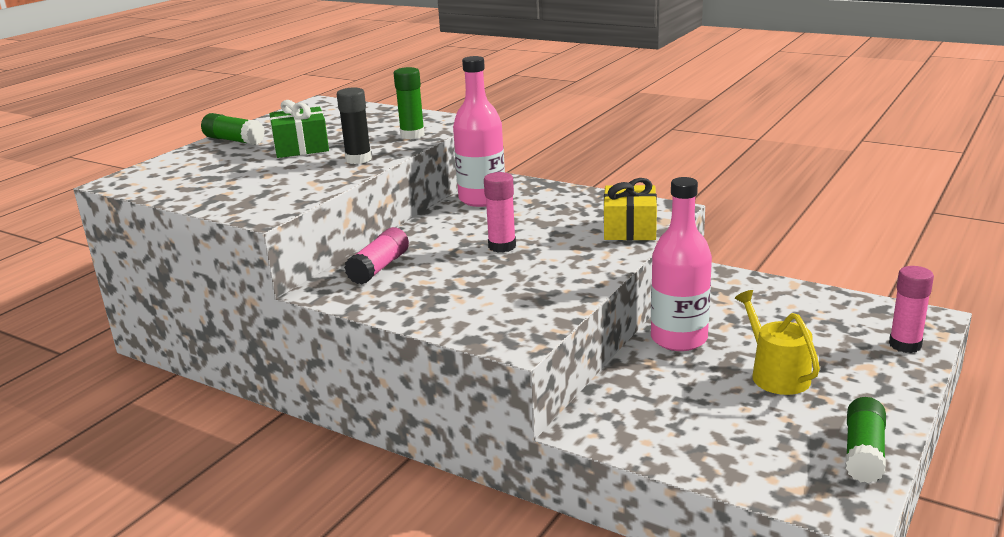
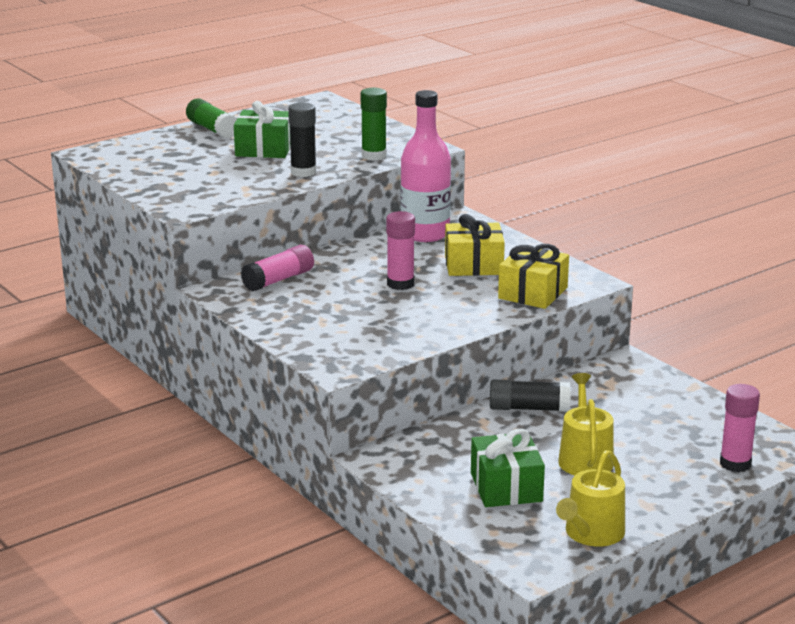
camera: 20 degrees right, 0 degrees up
pink bottle [651,177,712,351] -> black glue stick [490,379,570,412]
green glue stick [845,397,886,483] -> yellow watering can [556,450,625,547]
none -> yellow gift [445,214,505,276]
none -> green gift [471,429,545,507]

